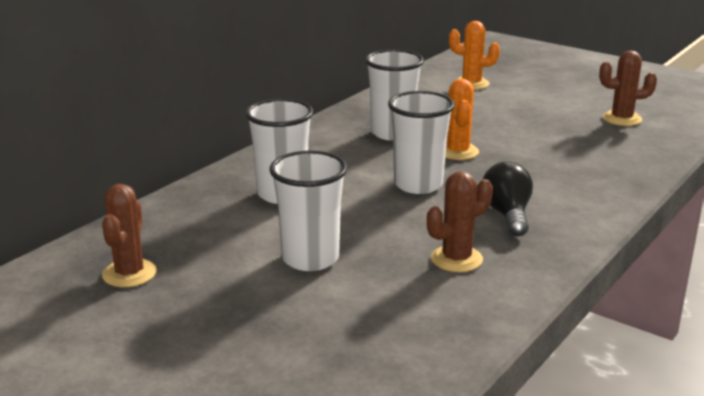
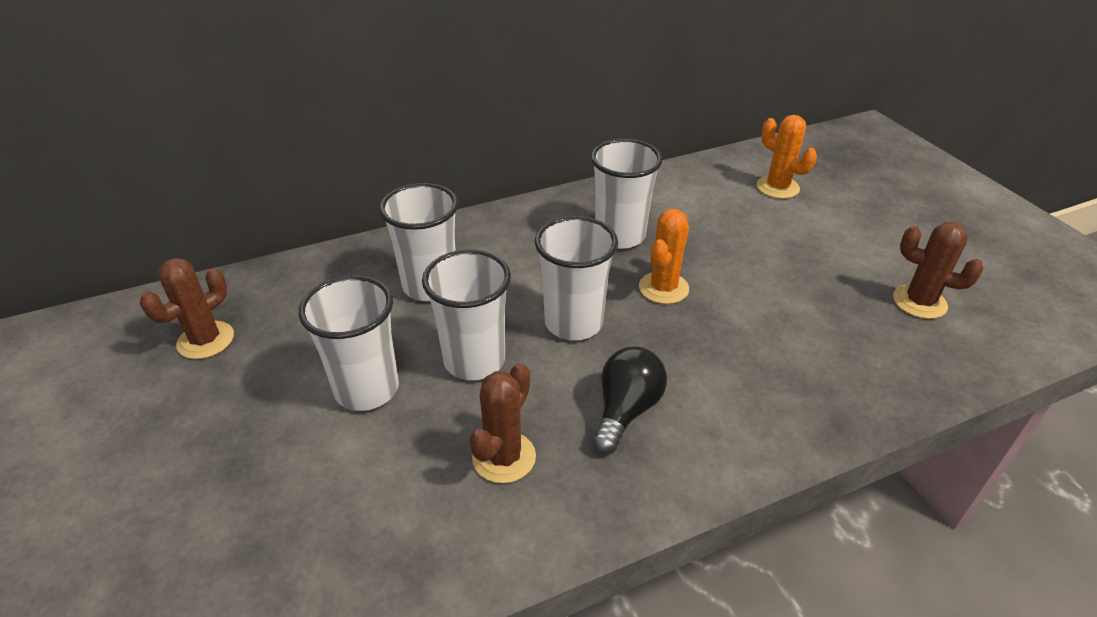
camera: 30 degrees right, 15 degrees up
brown cactus [427,171,493,272] -> brown cactus turned 60 degrees counterclockwise [469,363,536,483]
none -> white cup [422,250,511,380]

